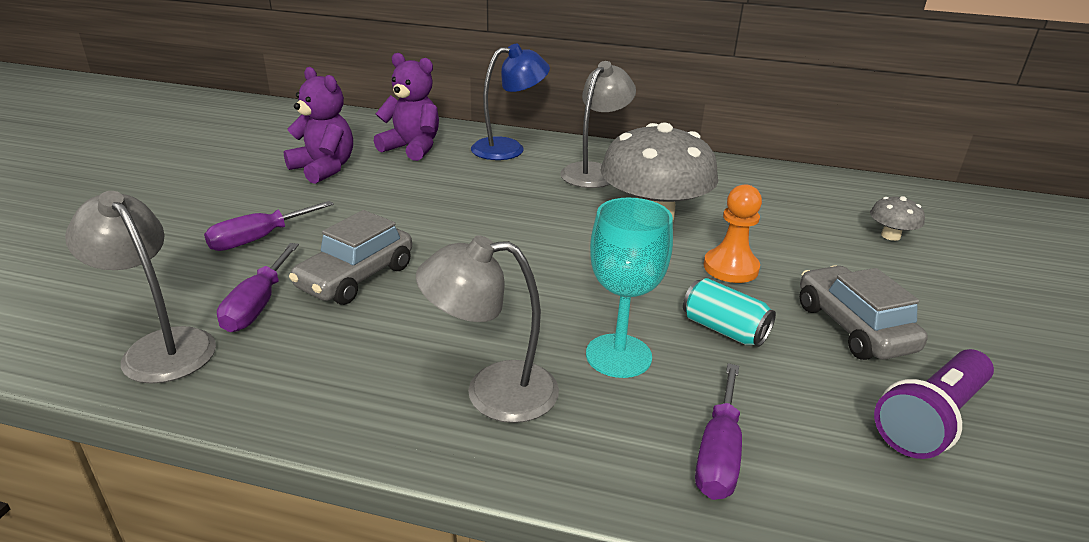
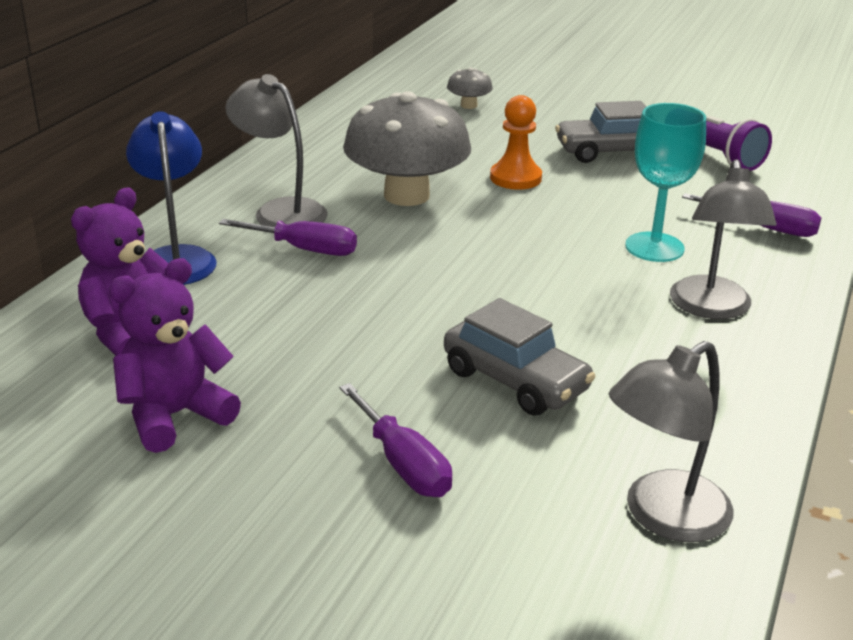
camera: 80 degrees left, 0 degrees up
purple screwdriver [217,243,299,332] -> purple screwdriver moved to [219,219,357,256]
turquoise can [683,278,776,347] -> none

